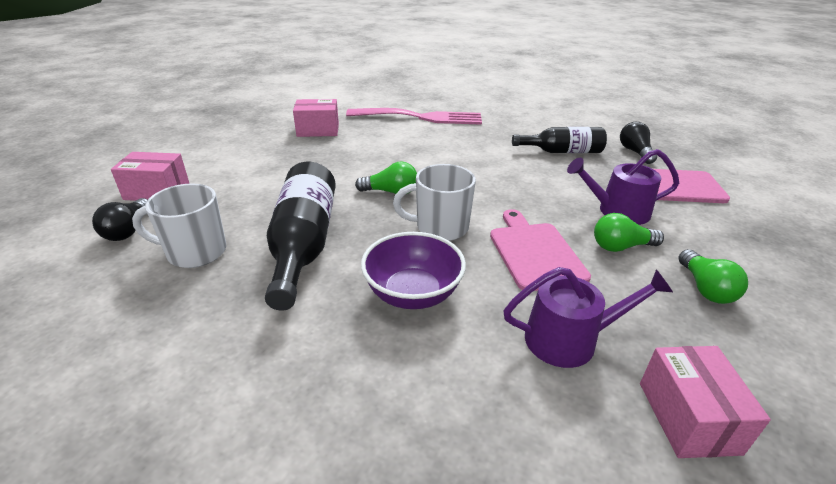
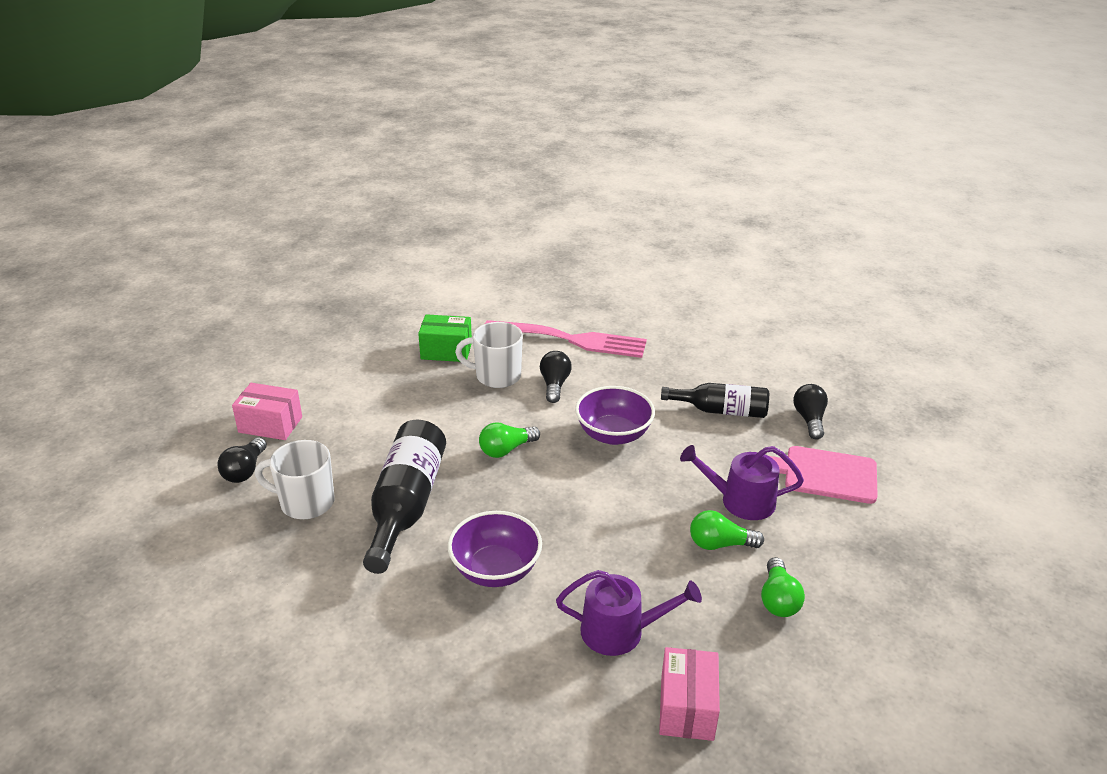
camera: 10 degrees right, 0 degrees up
pink box [293,99,339,137] -> green box [418,314,472,362]
green light bulb [355,161,417,194] -> green light bulb turned 135 degrees clockwise [479,422,540,458]
white mug [393,164,476,241] -> white mug moved to [455,322,523,388]
pink cutting board [490,209,591,291] -> none
none -> black light bulb [540,351,572,403]
none -> purple bowl [575,386,655,445]

